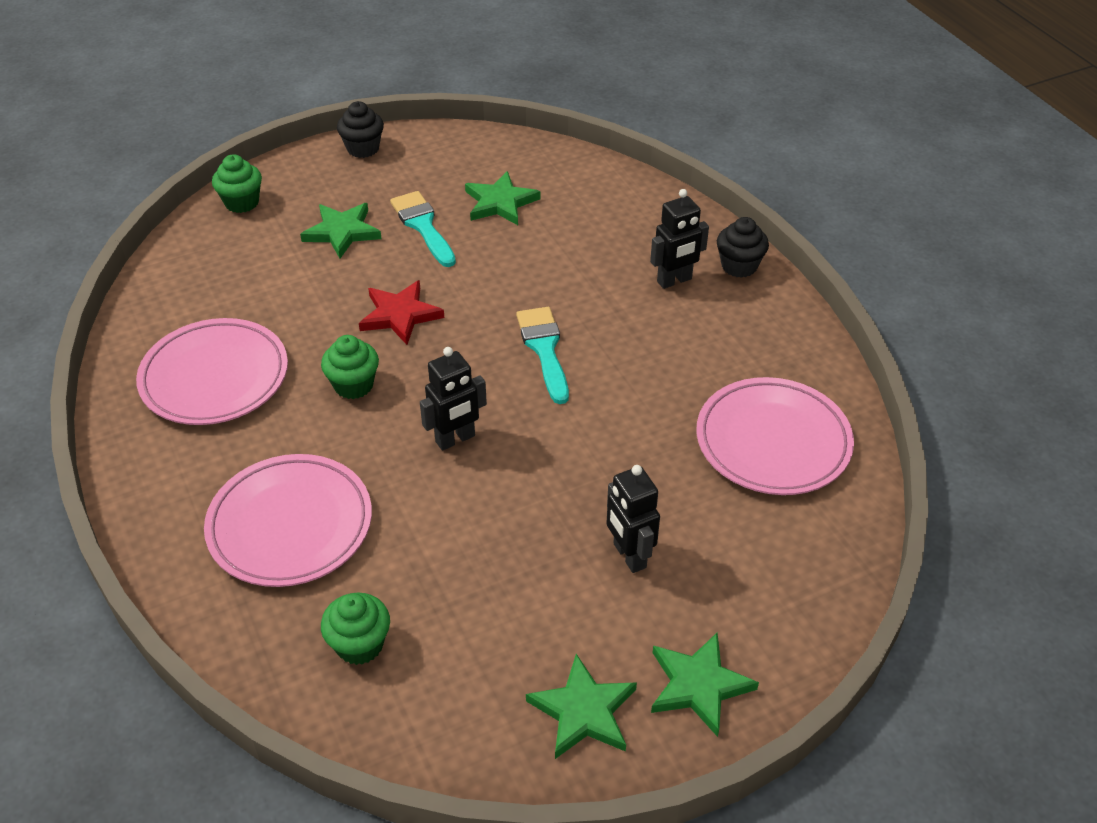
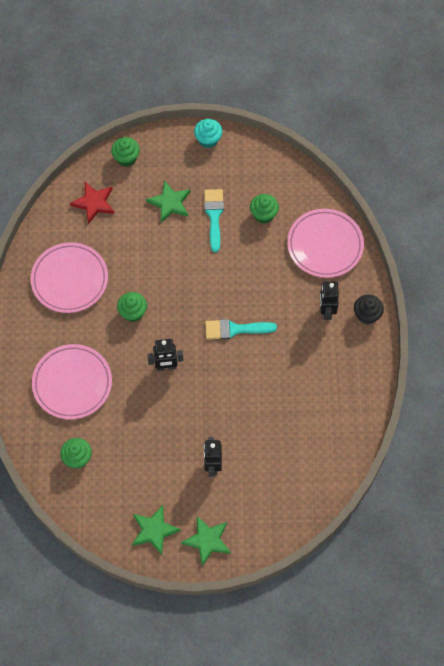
camera: 25 degrees right, 20 degrees up
black cupcake [337,101,384,158] -> turquoise cupcake [194,119,222,148]
red star [359,280,444,345] -> red star moved to [70,182,115,224]
green star [465,171,541,225] -> green cupcake [250,194,279,224]
turquoise brush [516,307,569,404] -> turquoise brush turned 105 degrees counterclockwise [205,319,277,339]
black robot [650,189,709,289] -> black robot turned 90 degrees clockwise [320,281,339,320]
pink plate [696,377,854,495] -> pink plate moved to [287,209,364,278]

